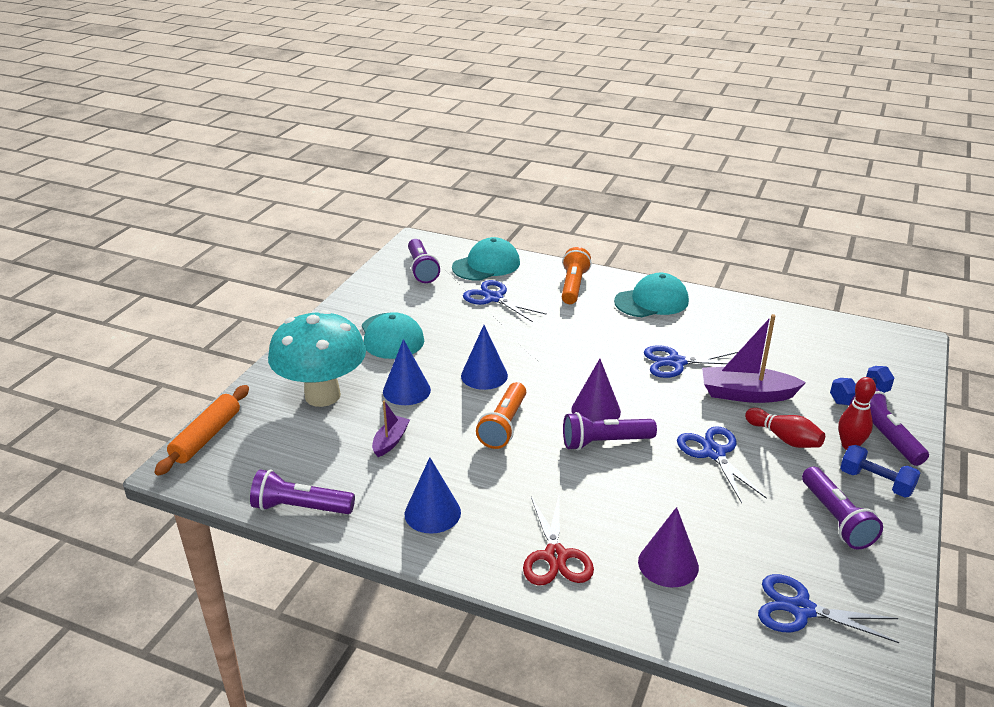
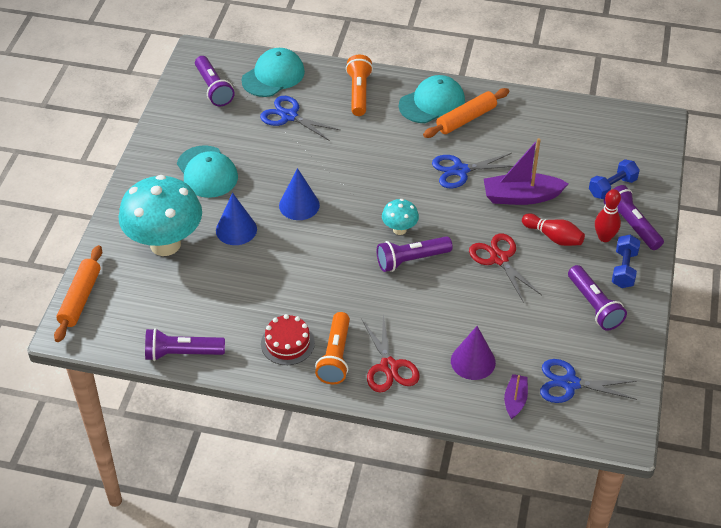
camera: 10 degrees left, 15 degrees up
purple boat [372,400,410,457] -> purple boat moved to [504,374,528,419]
blue cone [405,457,461,534] -> red cake [261,314,315,365]
orange flashlight [476,382,526,449] -> orange flashlight moved to [315,312,350,384]
purple cone [571,359,621,421] -> turquoise mushroom [382,199,419,235]
blue scissors [677,426,767,503] -> red scissors [469,233,542,303]
blue dumbbell [840,445,920,497] -> blue dumbbell turned 75 degrees clockwise [612,235,640,288]
none -> orange rolling pin [423,88,509,138]

